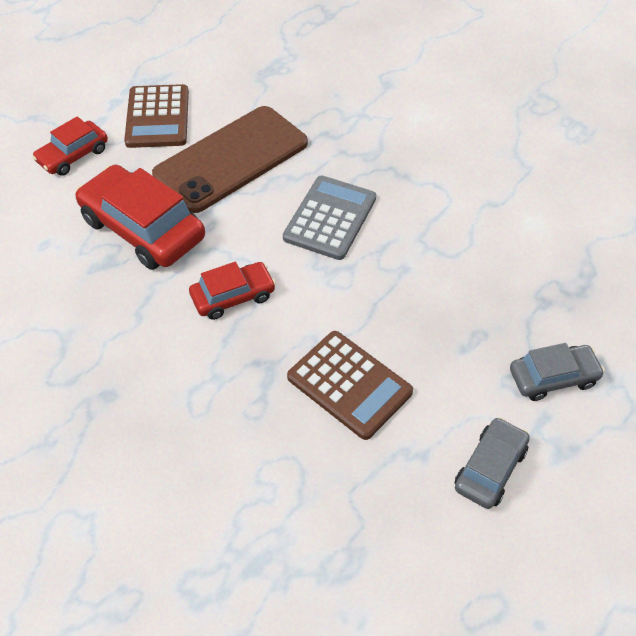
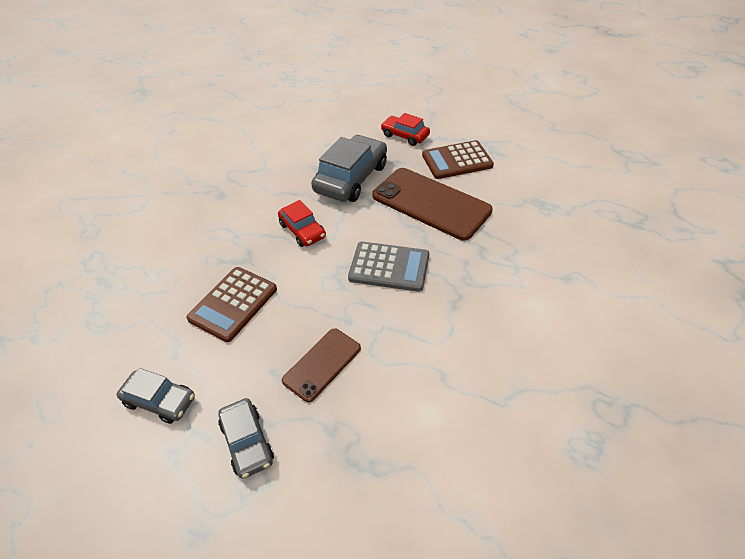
camera: 80 degrees right, 5 degrees down
red car [76,165,205,270] -> grey car [311,135,387,202]
none -> brown phone [282,329,361,402]

